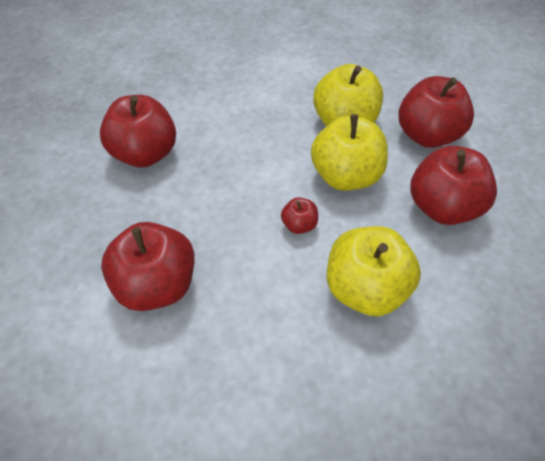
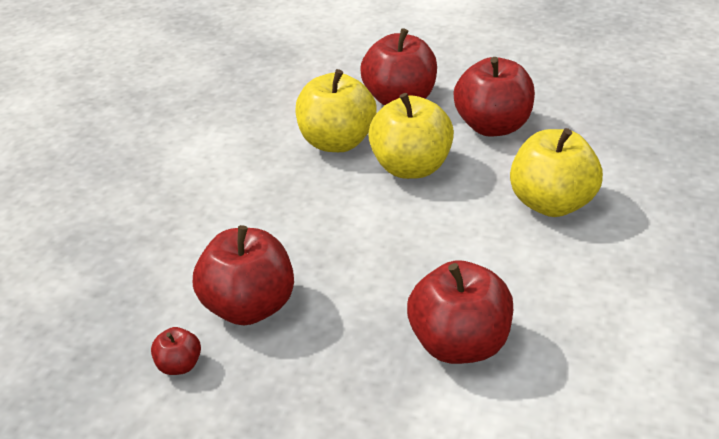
camera: 60 degrees left, 15 degrees down
red apple [281,197,318,234] -> red apple moved to [151,327,201,375]

